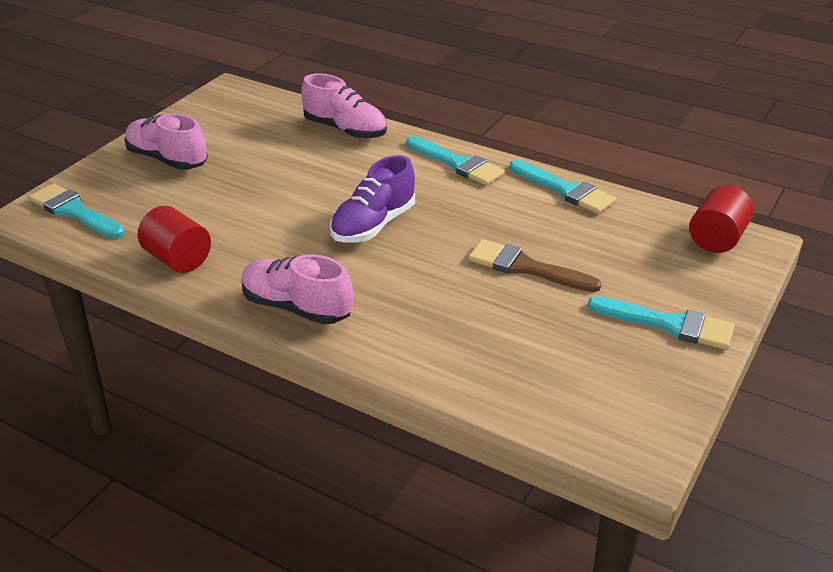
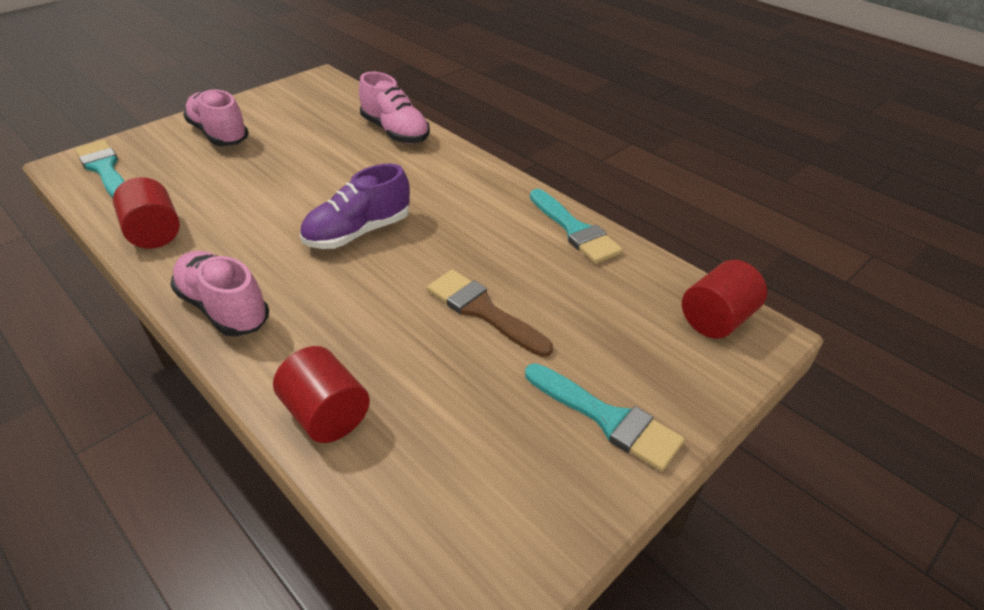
camera: 15 degrees right, 5 degrees up
turquoise brush [407,136,505,186] -> none
none -> red cylinder [273,346,370,443]

